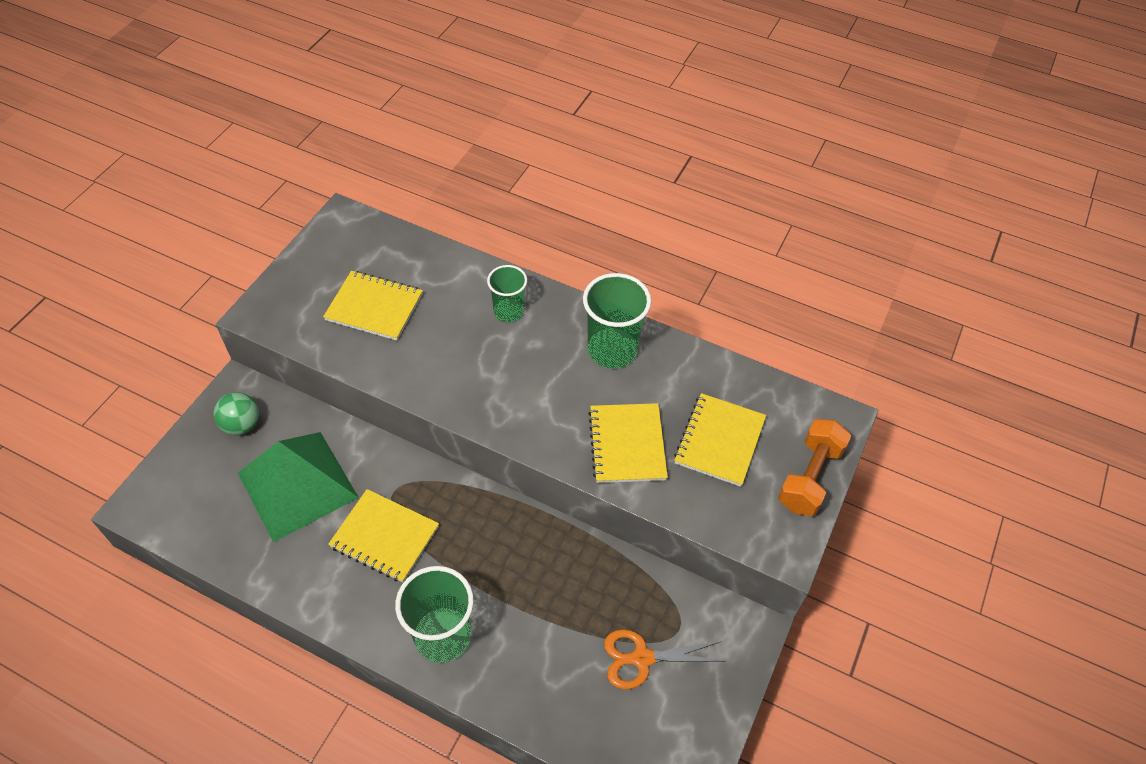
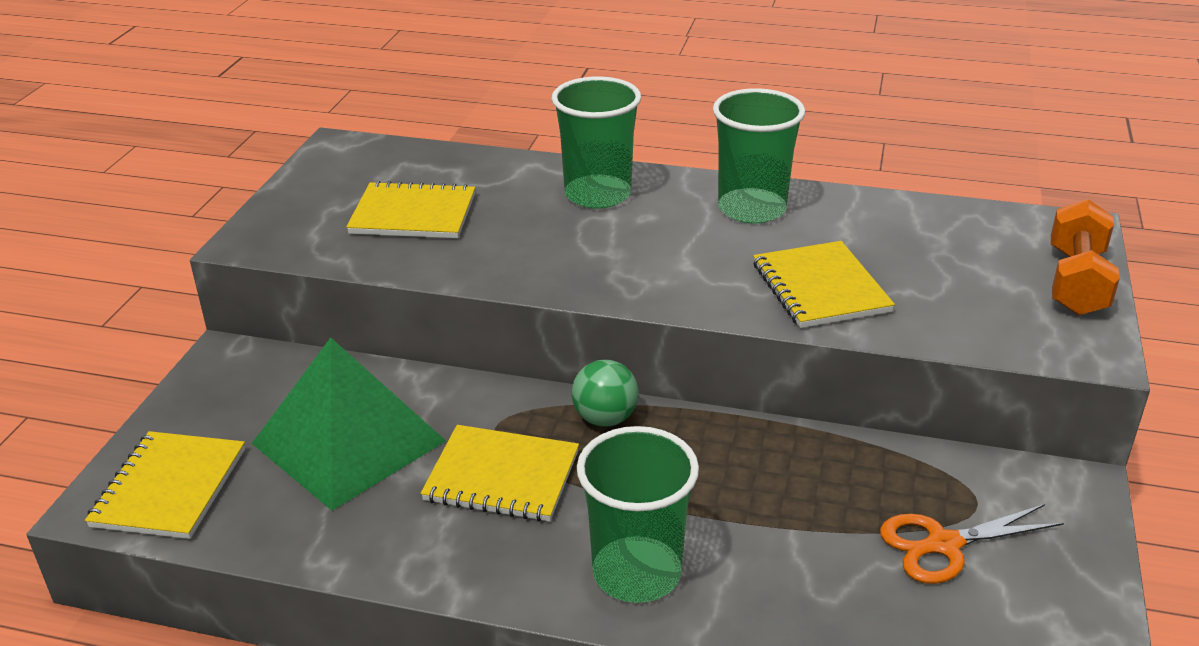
camera: 10 degrees left, 20 degrees down
green ball [214,392,259,435] -> green ball moved to [572,360,639,427]
green cup [487,265,527,322] -> green cup [552,76,641,209], size x1.62
yellow notebook [674,393,766,487] -> yellow notebook moved to [85,431,245,539]

